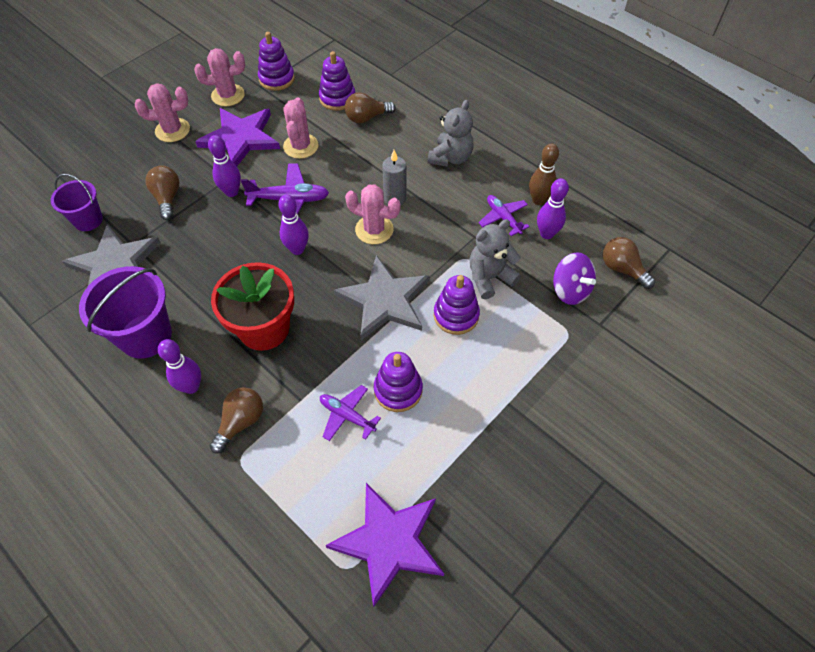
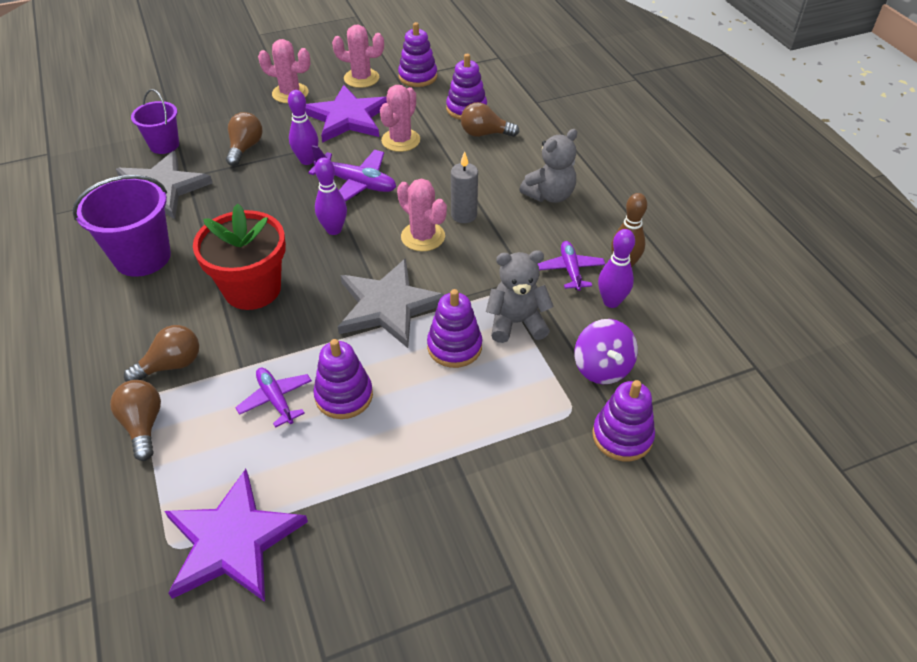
camera: 25 degrees right, 10 degrees down
purple bowling pin [158,339,201,394] -> none
brown light bulb [603,237,655,289] -> brown light bulb moved to [110,380,161,461]
none -> purple stacking toy [592,380,655,461]

